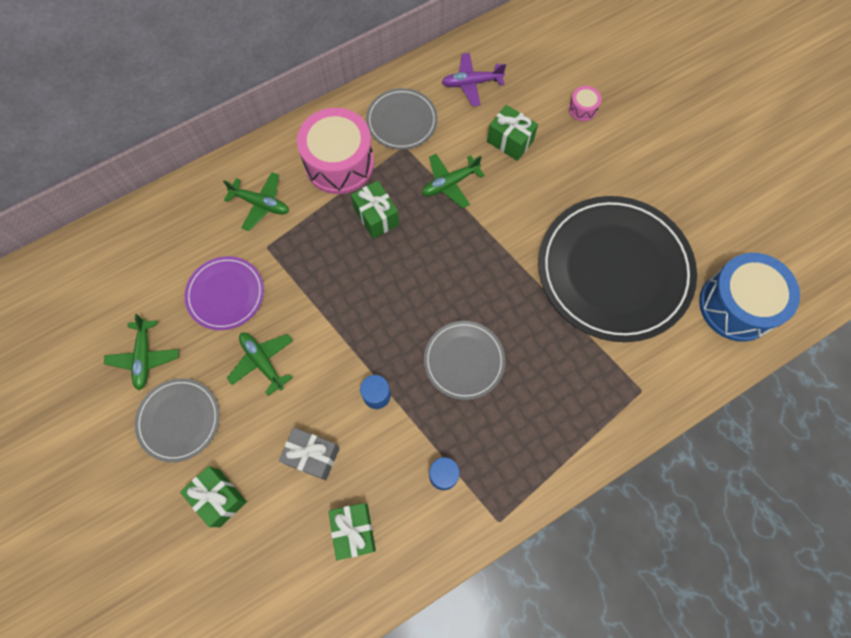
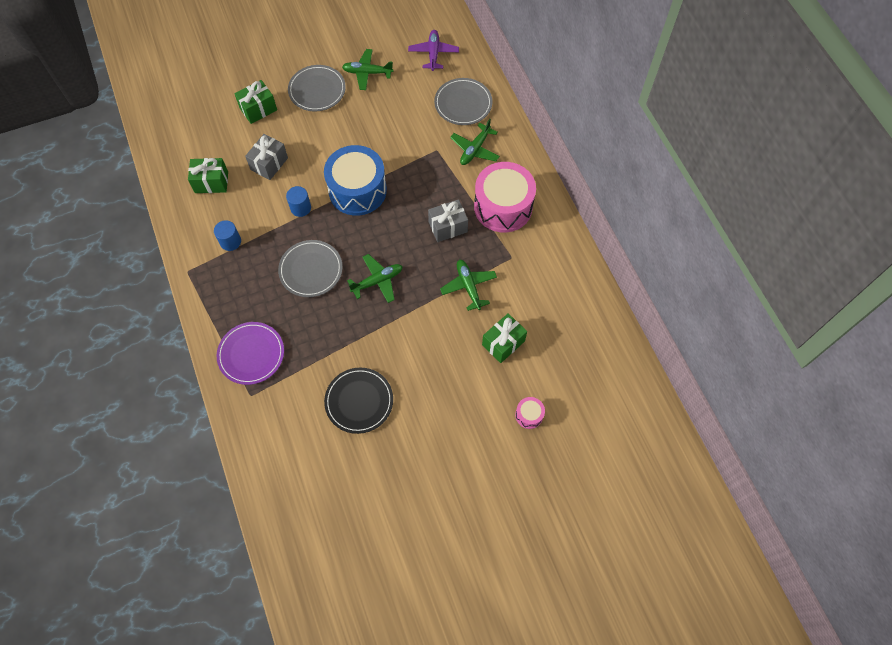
camera: 100 degrees right, 5 degrees down
purple plate [185,256,264,330] -> purple plate moved to [217,322,284,385]
green plane [227,332,293,396] -> green plane moved to [347,254,403,303]
green gift [351,181,399,239] -> grey gift [428,199,468,242]
grey plate [366,88,438,150] -> grey plate moved to [434,78,492,125]
purple plane [442,53,506,106] -> purple plane moved to [408,30,459,71]
black plate [539,196,697,342] -> black plate [324,368,393,434], size x0.50
blue drum [699,253,800,342] -> blue drum moved to [324,145,387,216]

